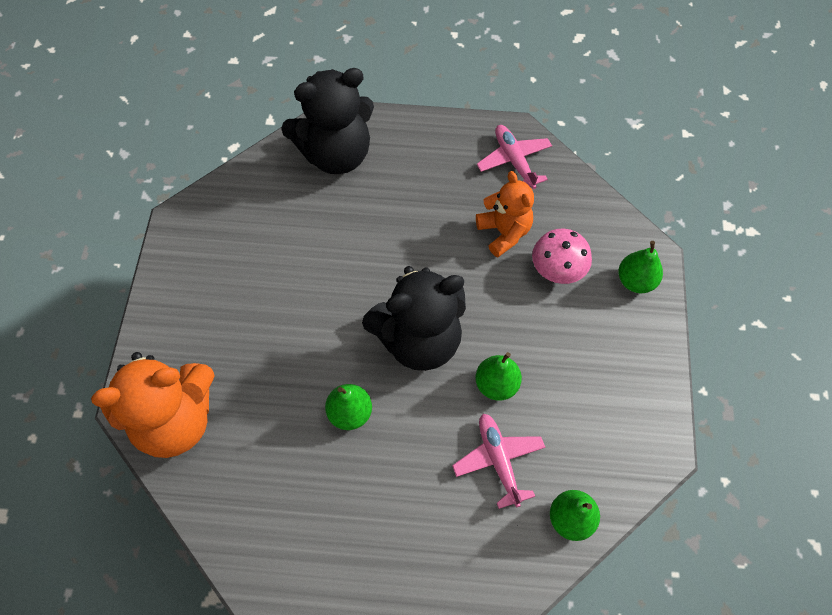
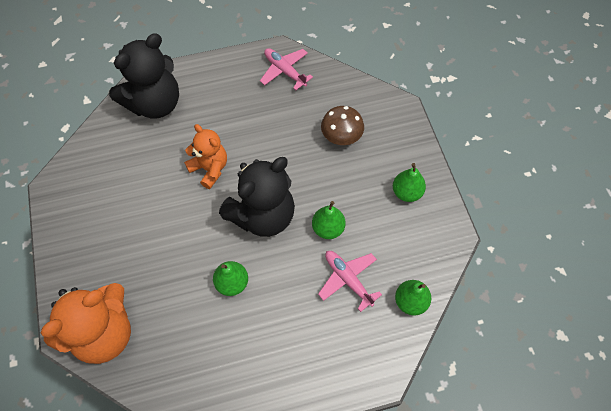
camera: 20 degrees left, 0 degrees up
orange teddy bear [476,171,534,257] -> orange teddy bear moved to [184,124,227,189]
pink mushroom [532,229,592,284] -> brown mushroom [321,106,364,145]
green pear [618,241,663,293] -> green pear moved to [393,163,426,202]

